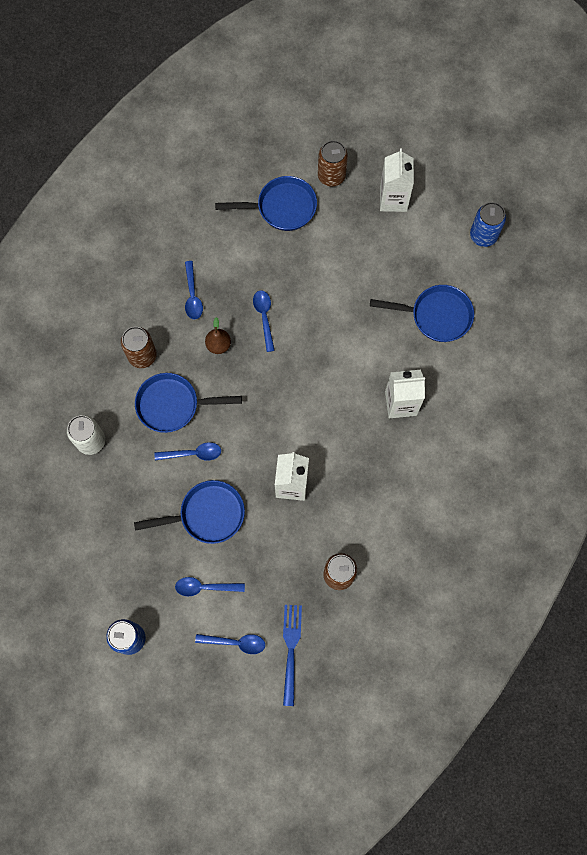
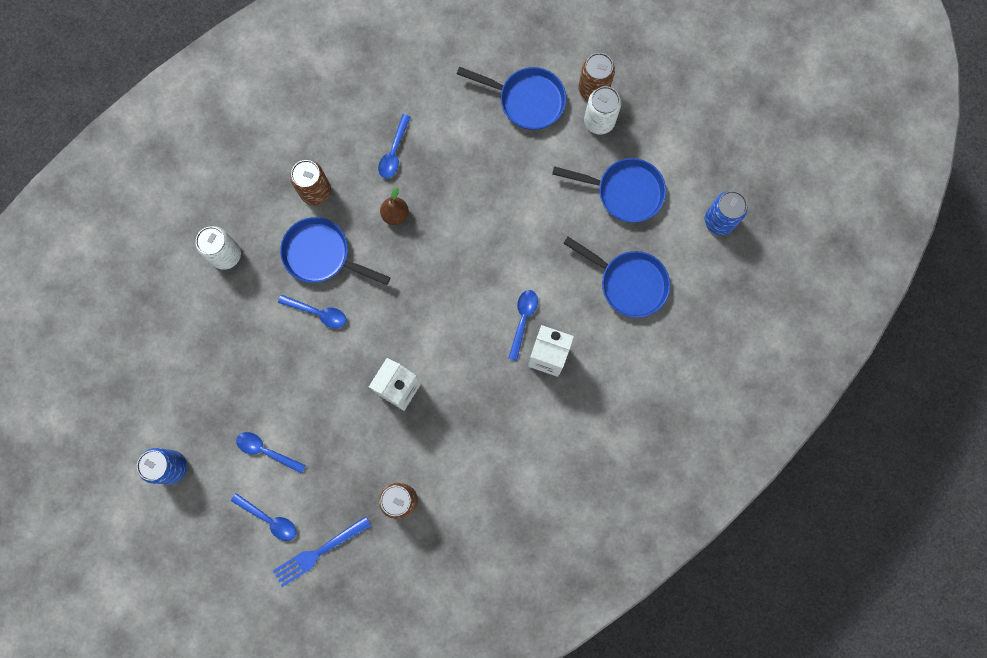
camera: 25 degrees right, 5 degrees up
blue pan [134,480,245,544] -> blue pan moved to [552,158,666,222]
blue spoon [253,291,275,352] -> blue spoon moved to [508,290,538,361]
blue fork [283,605,302,706] -> blue fork turned 150 degrees counterclockwise [273,516,371,587]
white carton [380,149,414,212] -> none
none -> white can [584,86,621,134]

